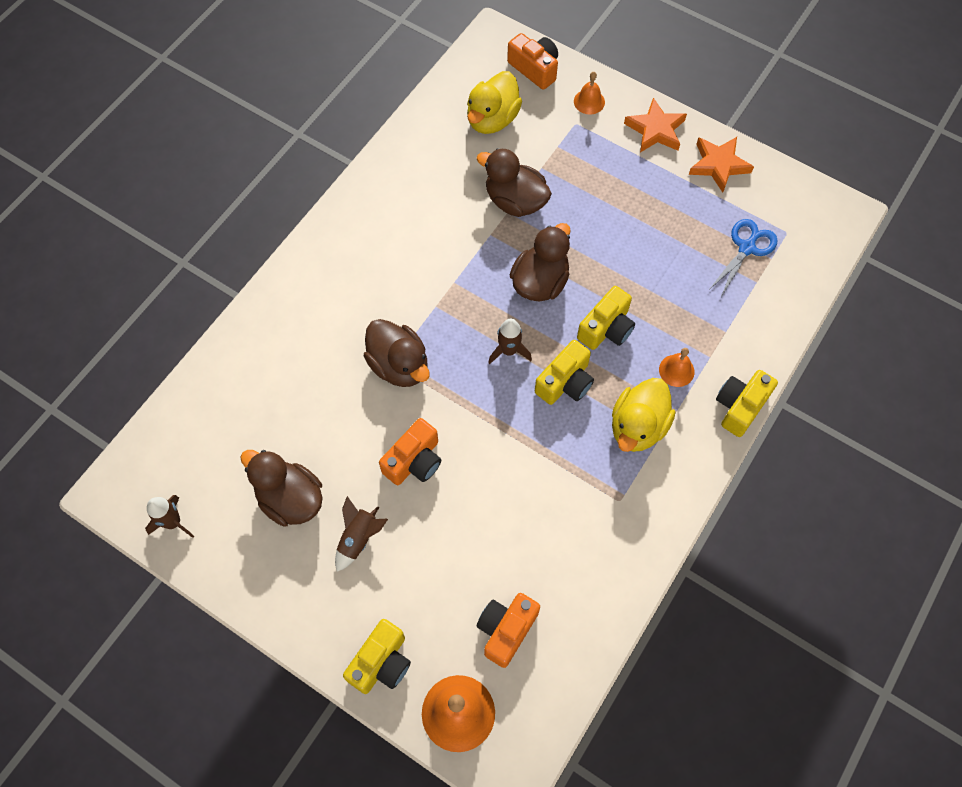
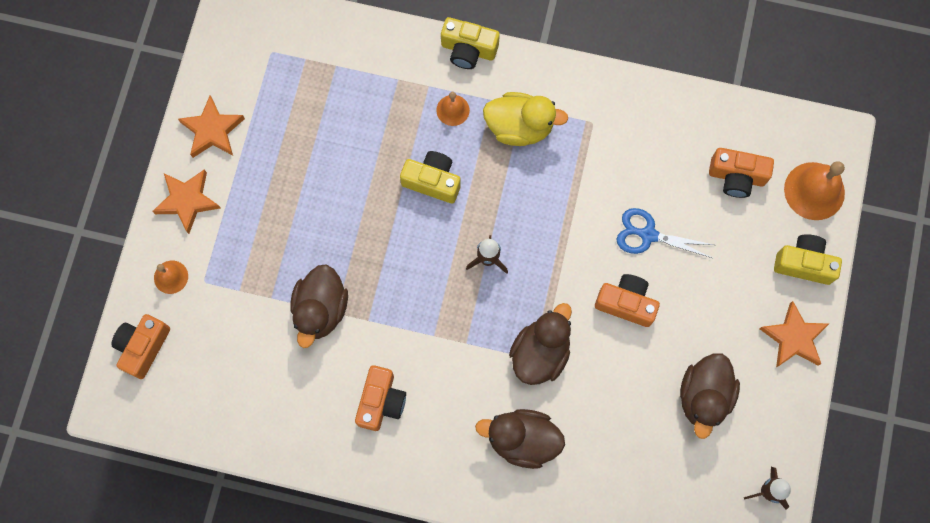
camera: 110 degrees left, 10 degrees up
brown rocket [335,496,388,572] -> none
yellow duck [467,71,522,134] -> none
brown duck [510,223,571,301] -> brown duck moved to [475,409,565,469]
yellow camera [535,340,594,405] -> none
blue scissors [709,219,778,297] -> blue scissors moved to [617,208,714,258]
none -> orange camera [355,365,406,431]
none -> orange star [759,301,829,367]

